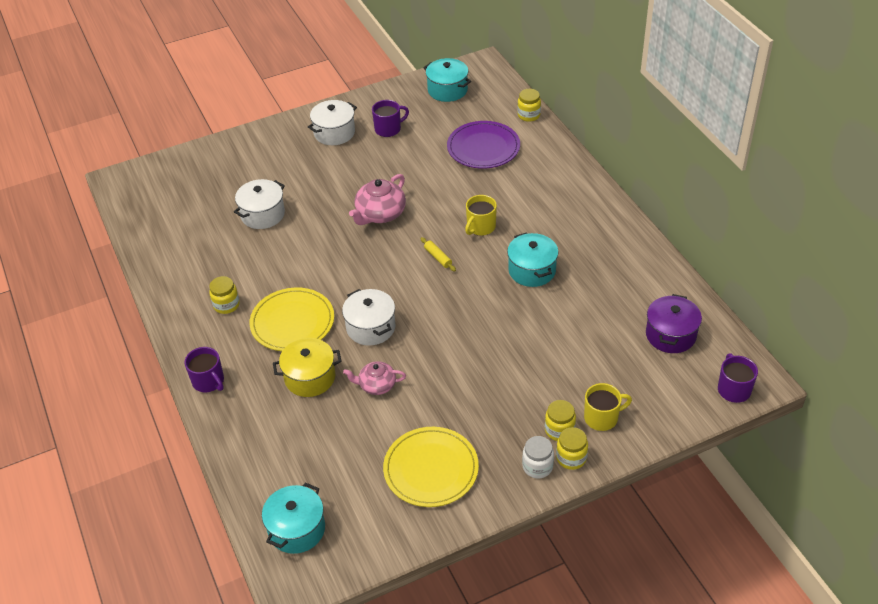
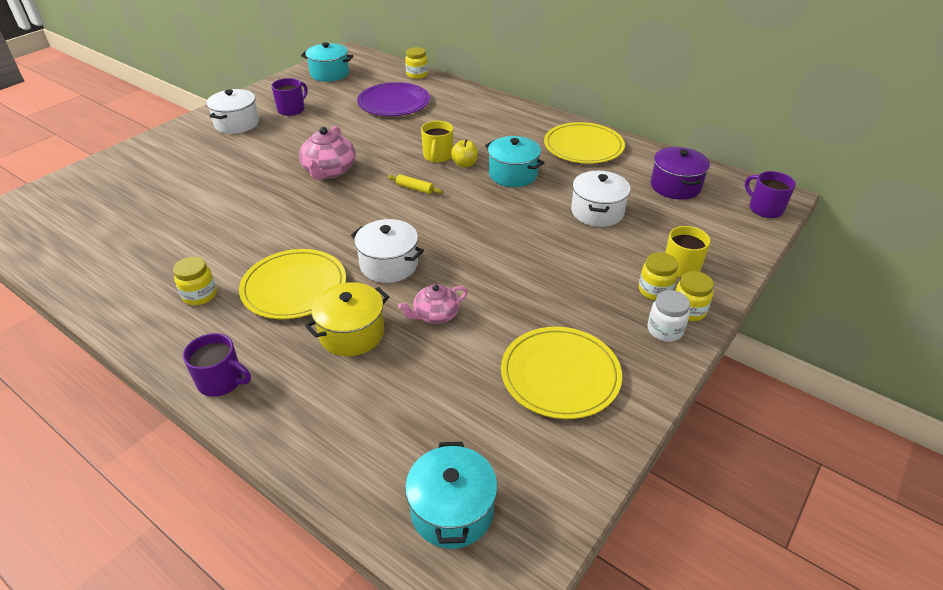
camera: 30 degrees left, 5 degrees down
white pot [234,179,285,229] -> white pot moved to [571,171,631,227]
none -> yellow apple [451,139,478,168]
none -> yellow plate [544,122,625,164]

